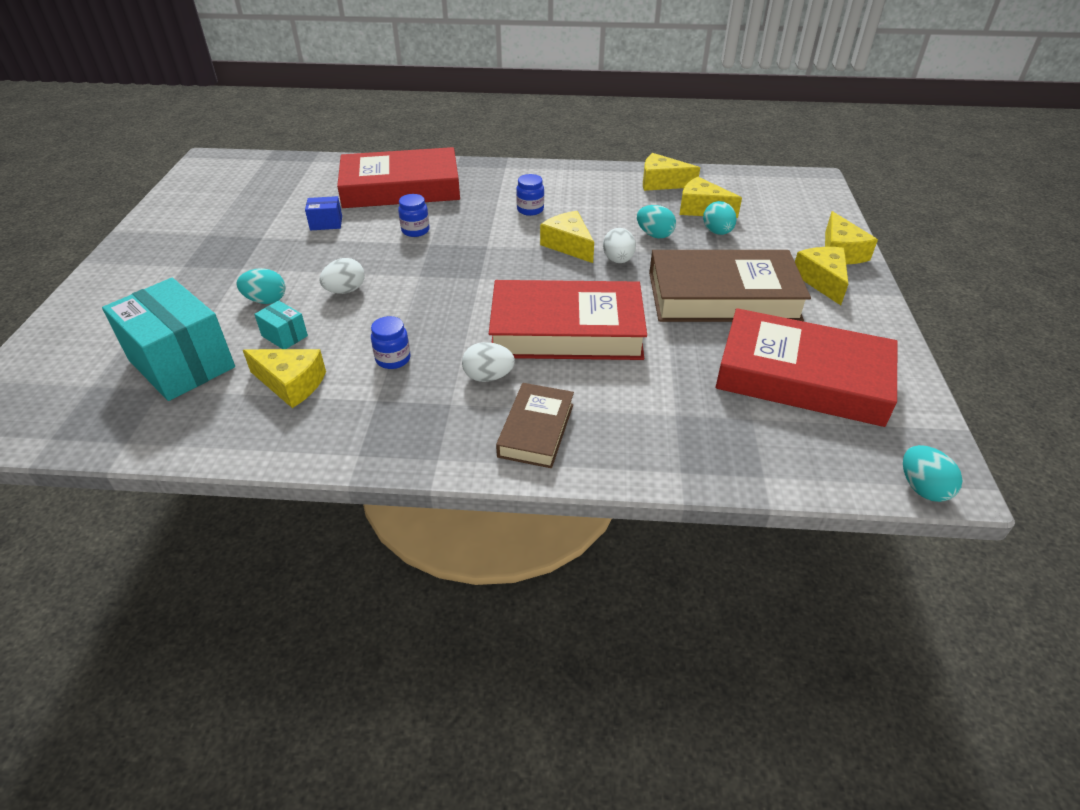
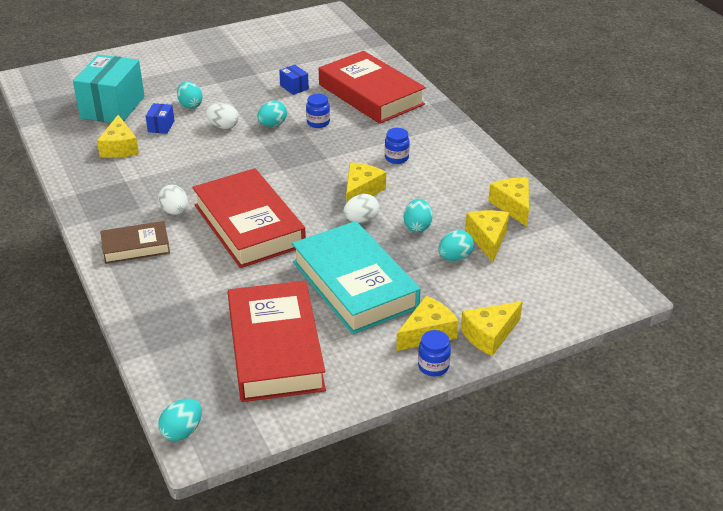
camera: 60 degrees right, 5 degrees down
turquoise box [254,300,308,349] -> blue box [146,103,174,134]
blue jar [371,316,411,369] -> blue jar moved to [418,330,451,376]
brown book [649,250,811,322] -> turquoise book [292,221,421,334]
none -> turquoise egg [257,101,287,127]

